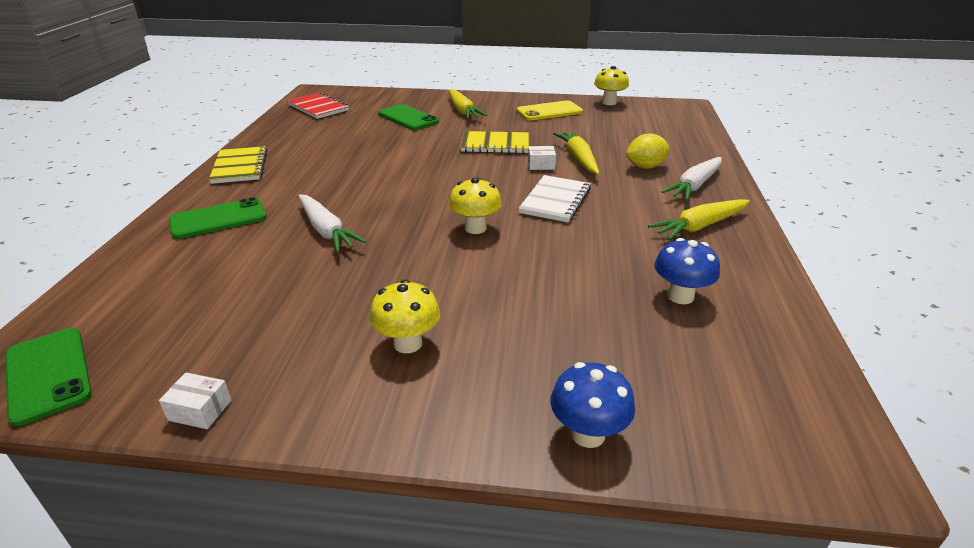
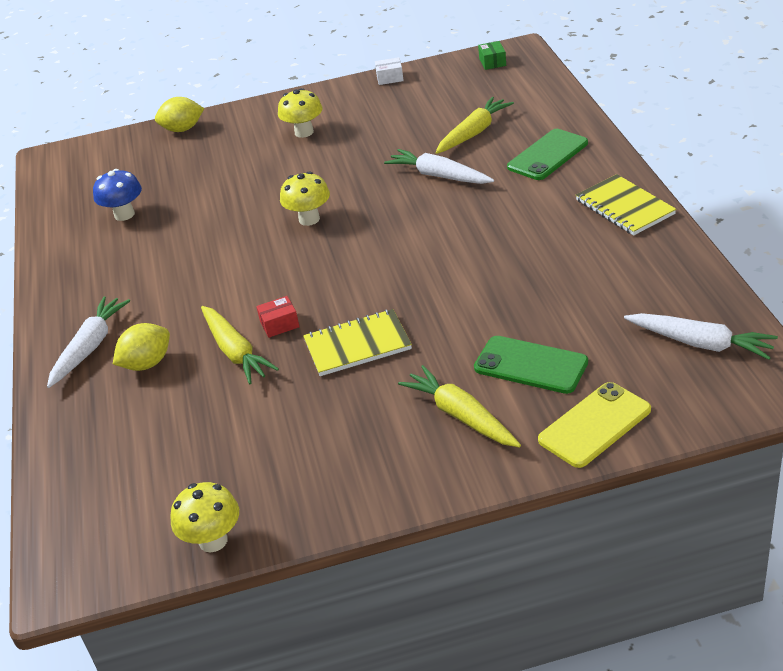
camera: 165 degrees right, 5 degrees up
green phone [5,328,92,426] -> green box [478,41,506,70]
red notebook [287,92,349,119] -> white carrot [624,313,778,360]
yellow phone [517,100,583,121] -> yellow phone moved to [538,382,651,468]
white notebook [518,175,591,222] -> none
white box [528,146,556,170] -> red box [256,296,300,338]
blue mushroom [550,362,635,448] -> yellow lemon [155,97,204,132]
yellow carrot [648,199,750,240] -> yellow carrot moved to [436,97,514,154]

